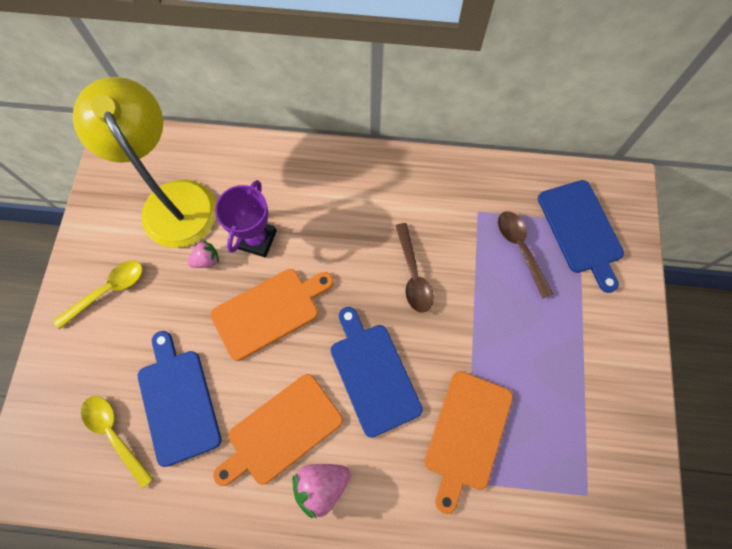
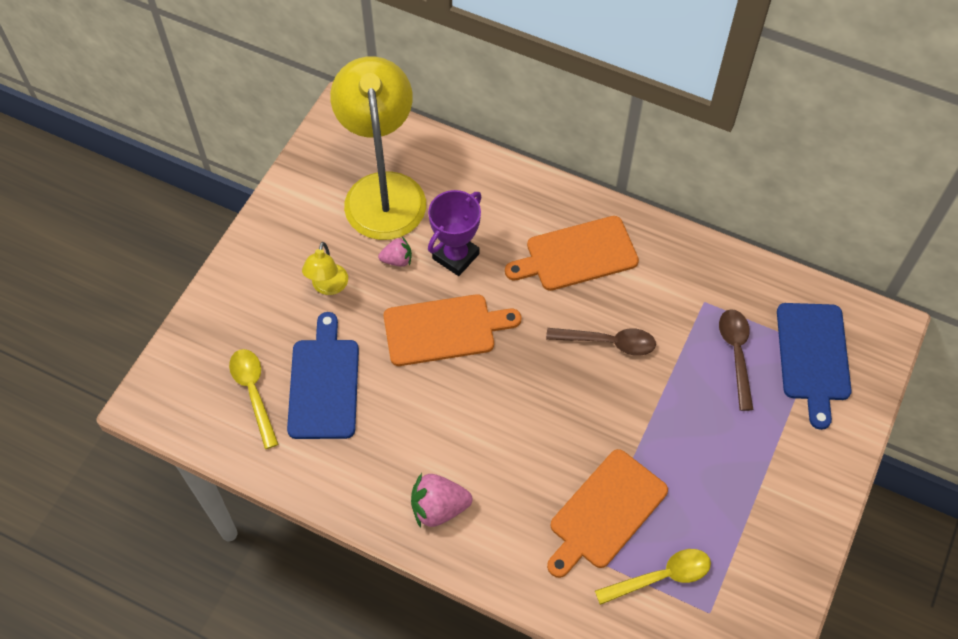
camera: 20 degrees right, 10 degrees down
yellow spoon [53,261,143,329] -> yellow spoon moved to [595,549,711,605]
orange cutting board [213,374,343,486] -> orange cutting board moved to [505,216,639,291]
blue cutting board [331,307,423,438] -> none
brown spoon [395,223,434,313] -> brown spoon turned 90 degrees counterclockwise [546,328,656,356]
none -> yellow lamp [302,242,348,295]

